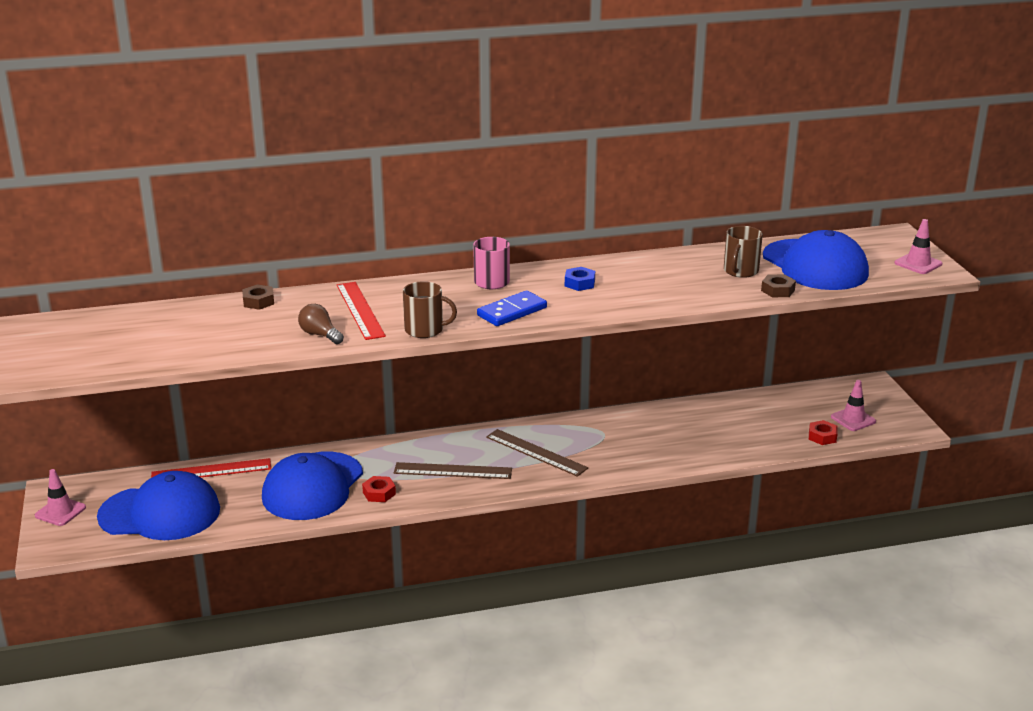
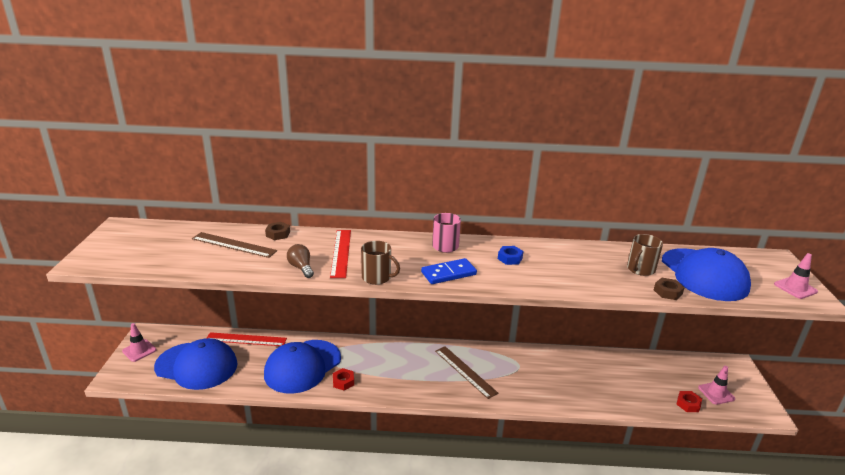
camera: 15 degrees right, 0 degrees up
brown ruler [394,462,512,479] -> brown ruler moved to [192,232,277,258]

